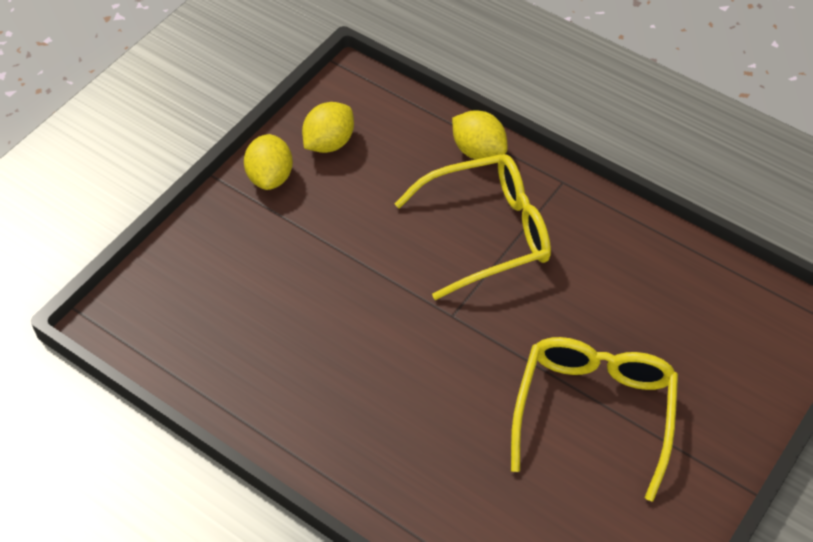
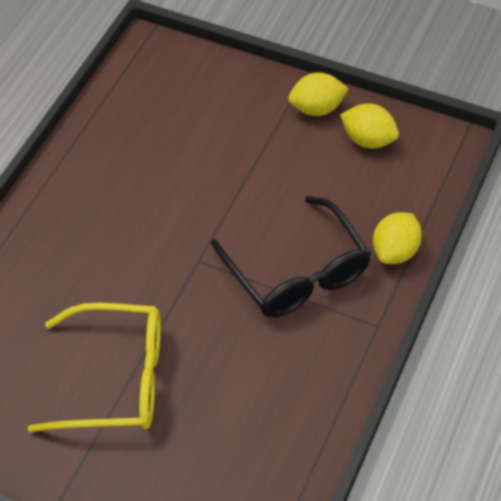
camera: 80 degrees right, 0 degrees up
yellow glasses [394,154,551,300] -> black glasses [211,196,371,318]

